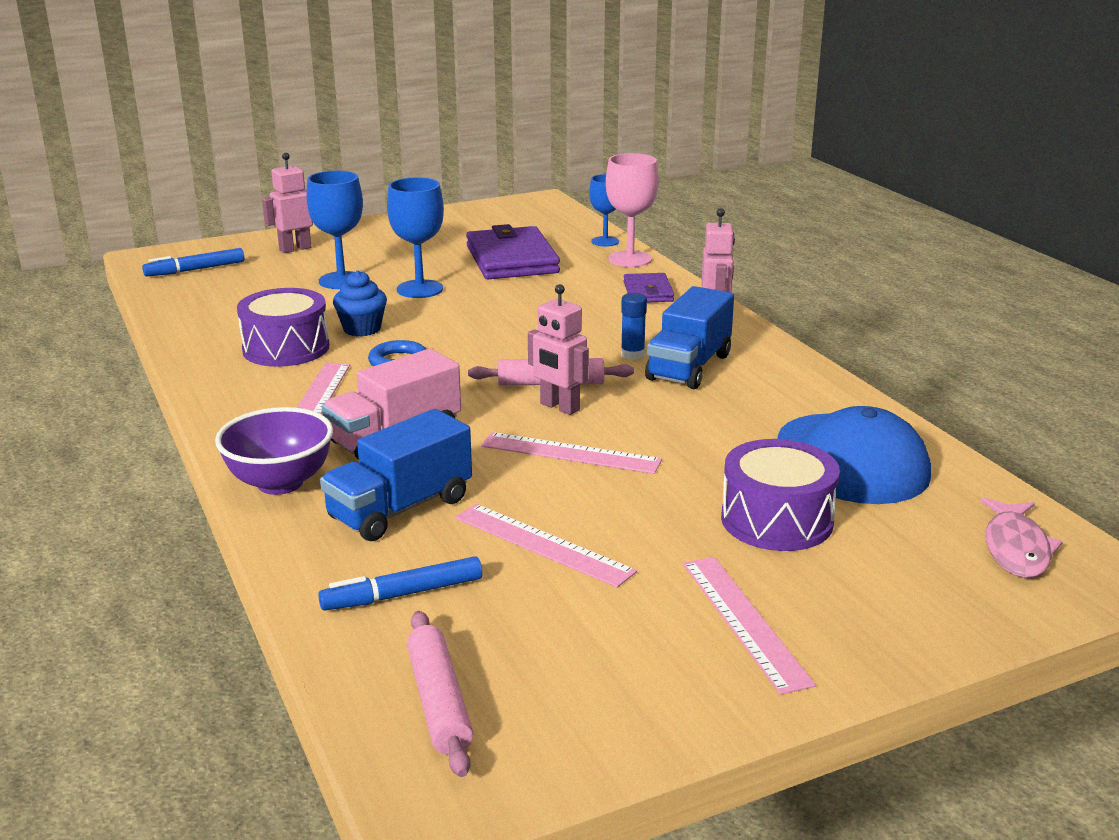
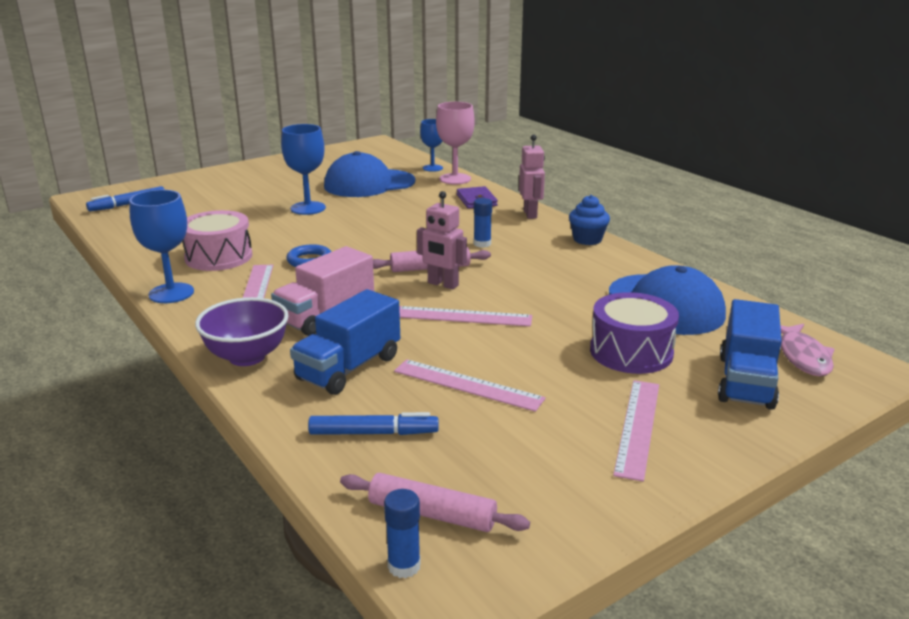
camera: 10 degrees left, 0 degrees up
purple drum [237,288,329,367] -> pink drum [182,210,252,271]
pink robot [262,153,313,253] -> none
blue goblet [306,171,363,289] -> blue goblet moved to [129,190,194,303]
blue marker [318,556,482,610] -> blue marker turned 150 degrees counterclockwise [308,412,439,435]
blue cupcake [333,270,387,336] -> blue cupcake moved to [569,195,610,245]
pink rolling pin [407,611,473,777] -> pink rolling pin turned 45 degrees counterclockwise [340,473,530,532]
purple wallet [466,224,560,279] -> blue cap [324,151,415,197]
blue truck [645,286,734,389] -> blue truck moved to [718,299,782,410]
pink ruler [683,557,816,695] -> pink ruler turned 45 degrees clockwise [613,380,659,482]
none -> blue glue stick [384,489,421,578]

